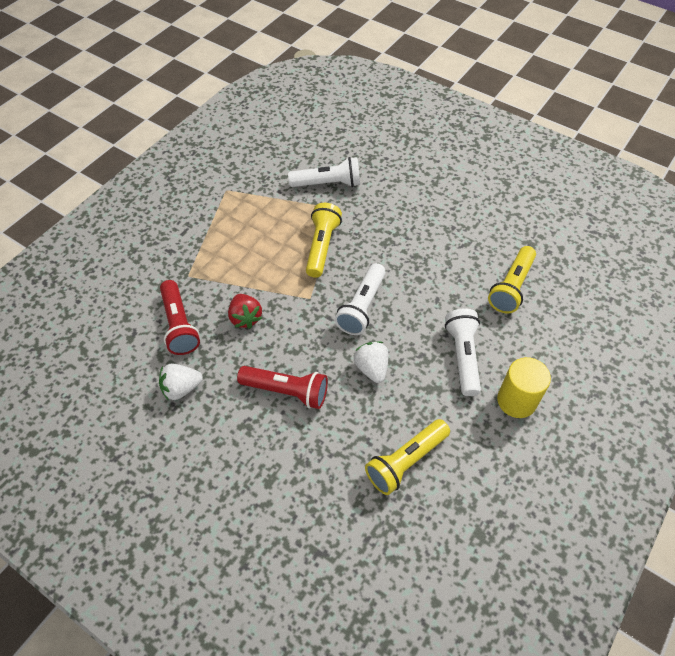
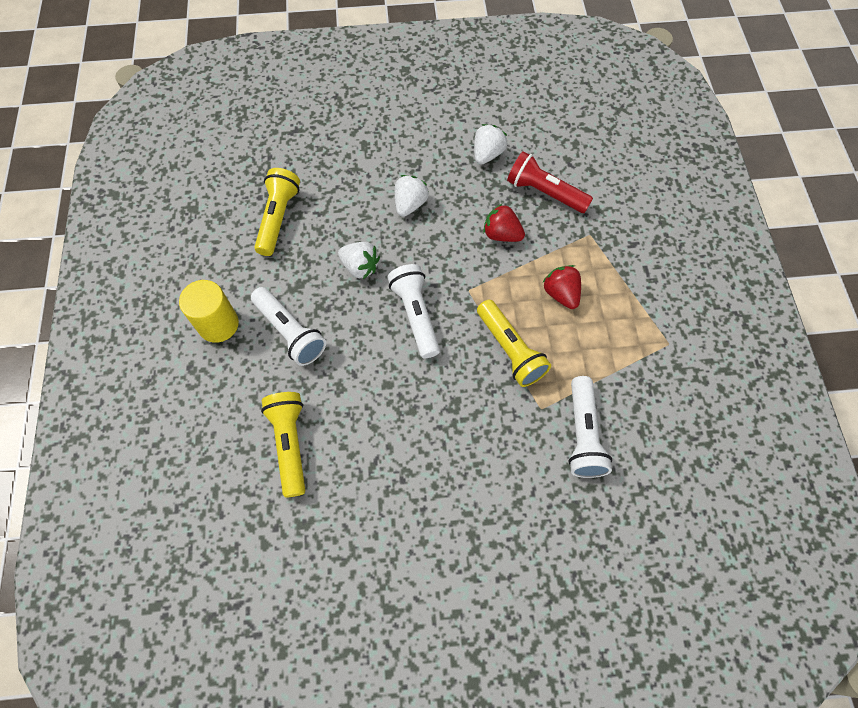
camera: 140 degrees right, 10 degrees up
red flashlight [237,366,328,409] -> white strawberry [395,175,429,217]
white flashlight [288,157,360,187] -> white flashlight turned 45 degrees counterclockwise [568,376,612,478]
none -> red strawberry [542,265,581,309]

